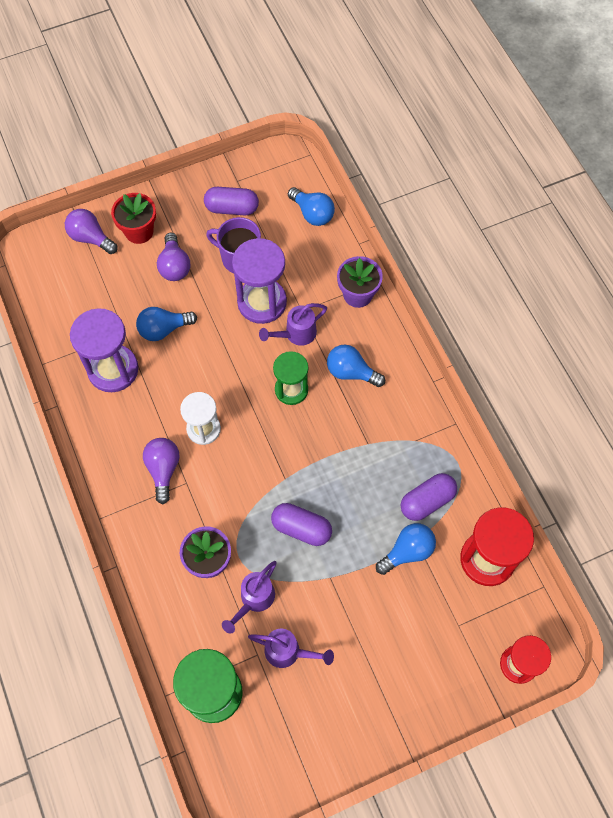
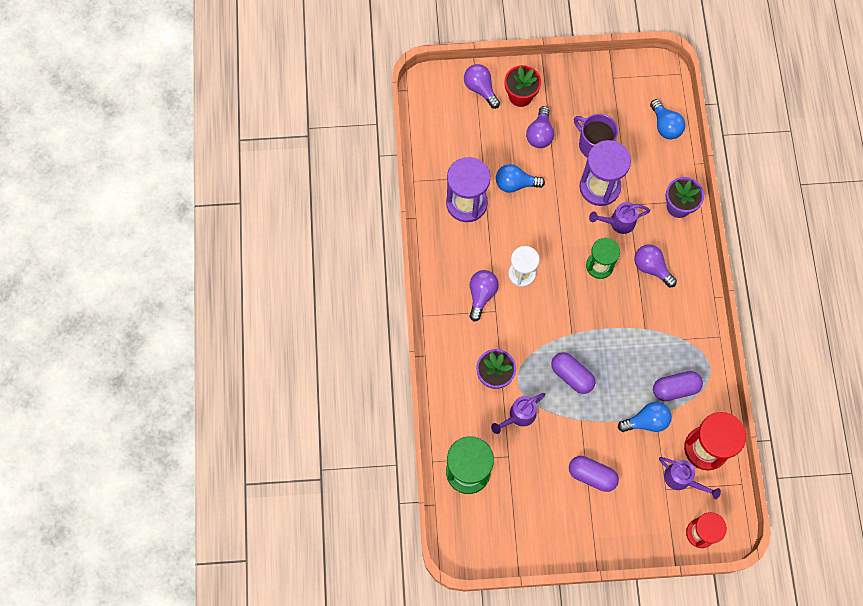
camera: 20 degrees right, 5 degrees up
purple capsule [204,187,259,215] -> purple capsule moved to [569,456,619,492]
purple watering can [248,628,334,668] -> purple watering can moved to [659,457,721,499]
blue light bulb [327,345,385,387] -> purple light bulb [634,244,677,287]

